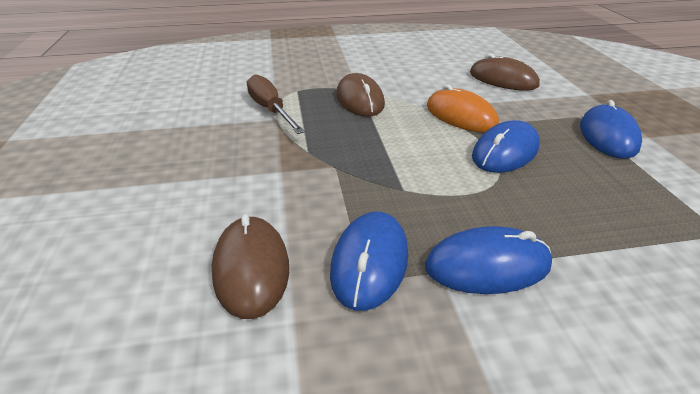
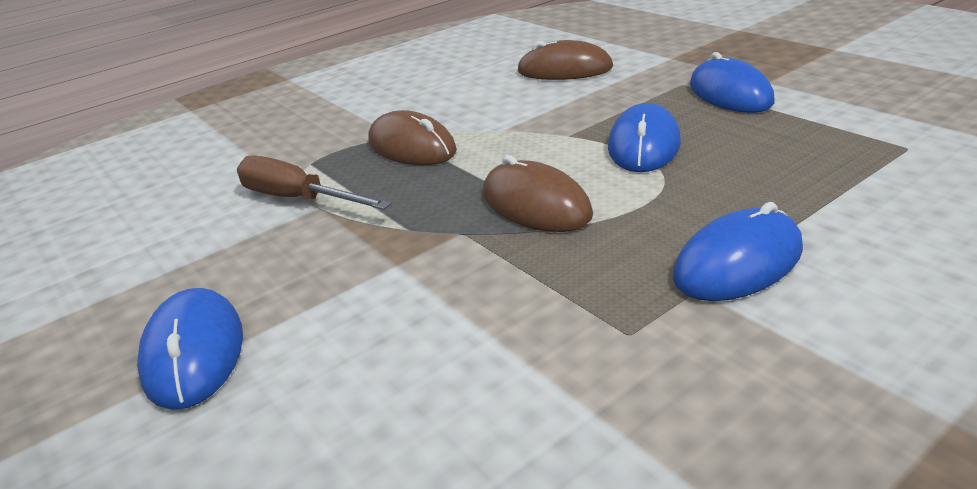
camera: 25 degrees left, 5 degrees down
brown mouse [211,214,289,319] -> brown mouse moved to [483,155,593,232]
blue mouse [330,212,408,311] -> blue mouse moved to [137,288,243,410]
orange mouse [427,84,499,132] -> none

